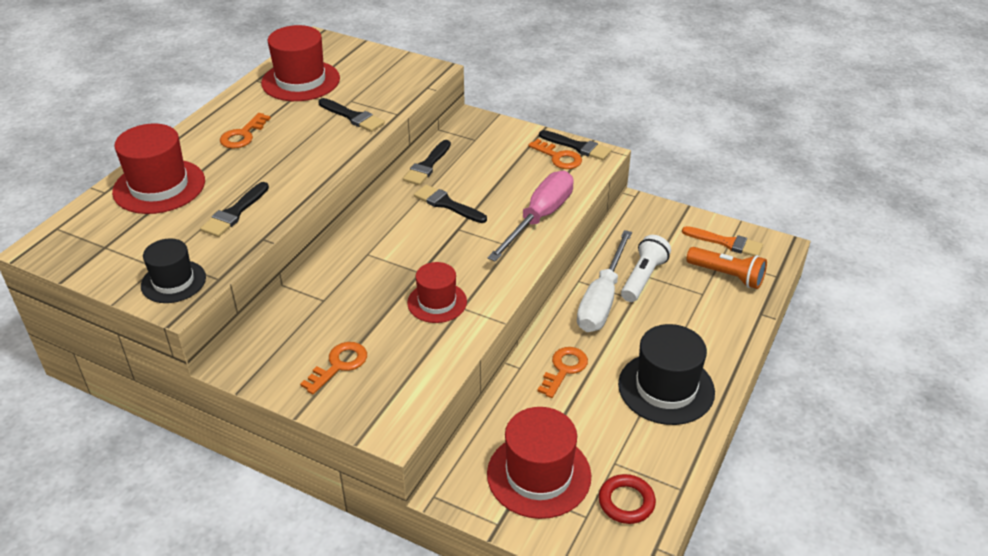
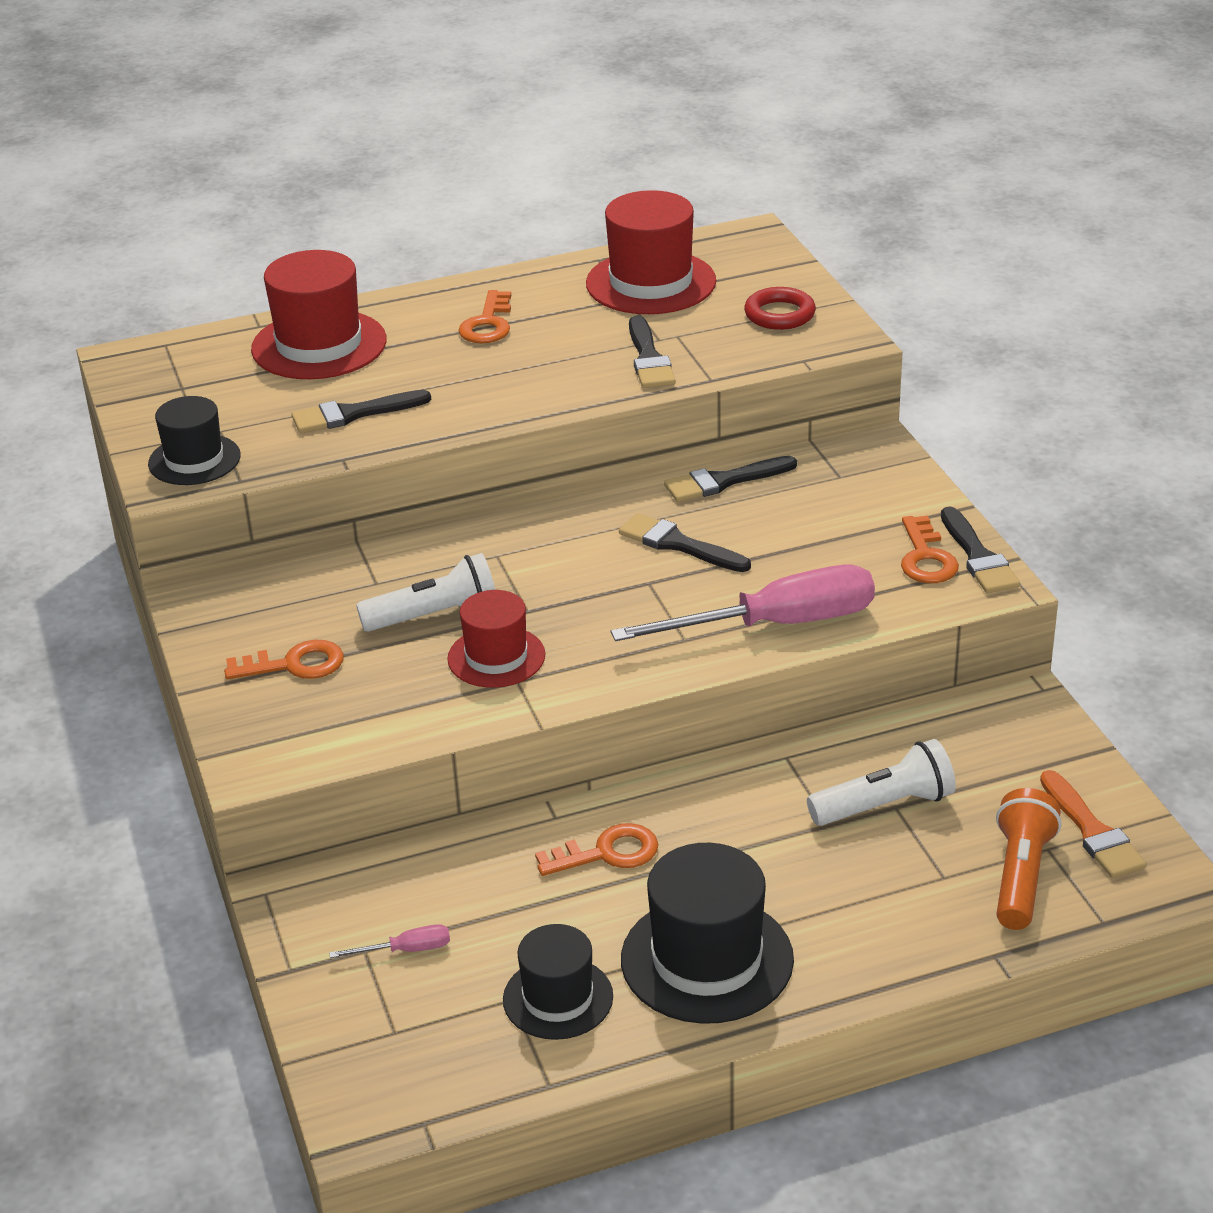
camera: 45 degrees right, 5 degrees down
orange key [220,113,271,149] -> orange key turned 60 degrees counterclockwise [459,290,511,343]
black brush [414,185,487,223] -> black brush turned 45 degrees counterclockwise [619,513,751,572]
red hat [487,407,591,519] -> pink screwdriver [329,924,450,958]
white screwdriver [577,230,632,332] -> none
red ring [599,474,656,524] -> red ring moved to [744,287,816,330]
orange flashlight [686,247,767,289] -> orange flashlight turned 150 degrees counterclockwise [996,788,1062,930]
none -> white flashlight [356,553,495,632]
none -> black hat [503,924,613,1040]

